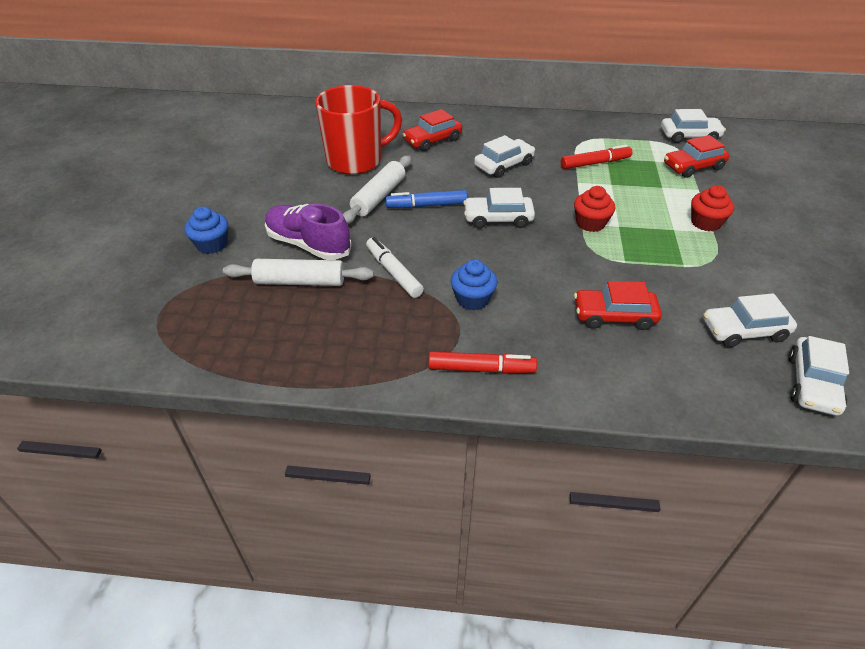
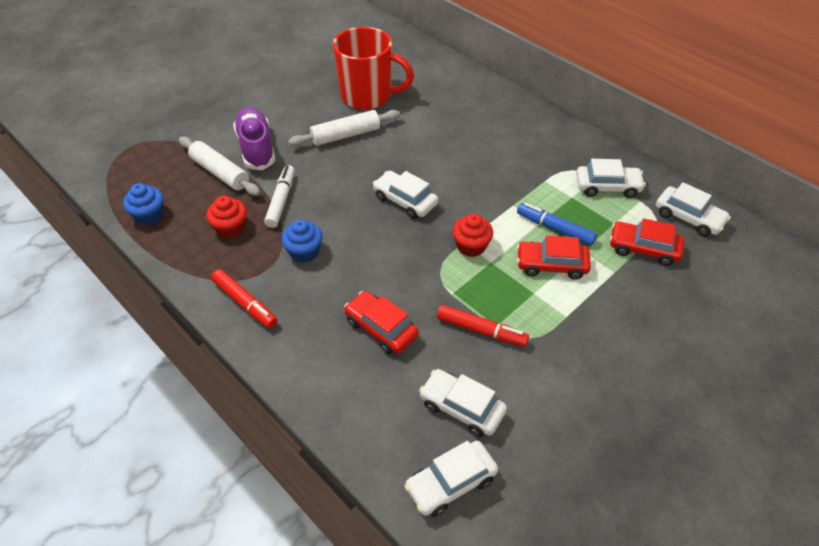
camera: 40 degrees right, 5 degrees up
blue cupcake [185,206,228,254] -> blue cupcake moved to [123,183,163,225]
blue marker [386,190,467,208] -> blue marker moved to [517,203,597,246]
red car [402,109,462,151] -> red car moved to [517,235,591,280]
white car [474,135,535,178] -> white car moved to [576,159,646,198]
red marker [561,145,632,169] -> red marker moved to [437,305,529,347]
red cupcake [691,185,734,231] -> red cupcake moved to [206,196,247,238]

